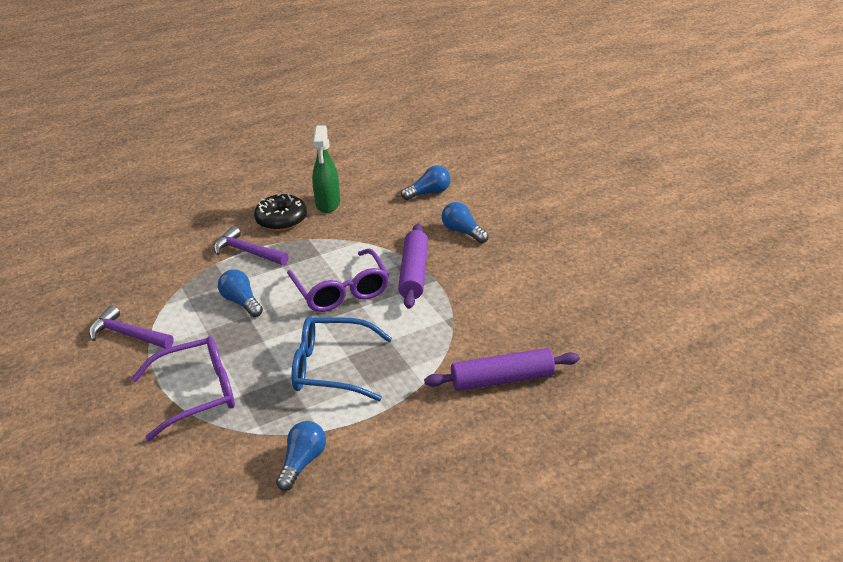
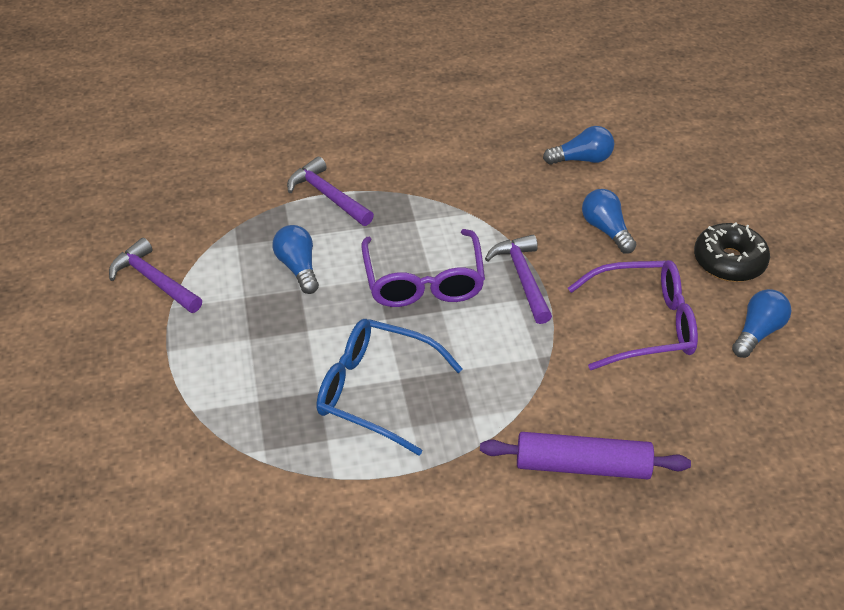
camera: 15 degrees right, 10 degrees up
purple glasses [131,336,235,441] -> purple glasses moved to [568,260,698,370]
black donut [254,193,307,231] -> black donut moved to [694,223,770,282]
blue light bulb [276,421,326,491] -> blue light bulb moved to [732,289,791,358]
green spray bottle [312,125,340,213] -> none
purple rolling pin [398,224,428,309] -> purple hammer [485,235,552,324]

